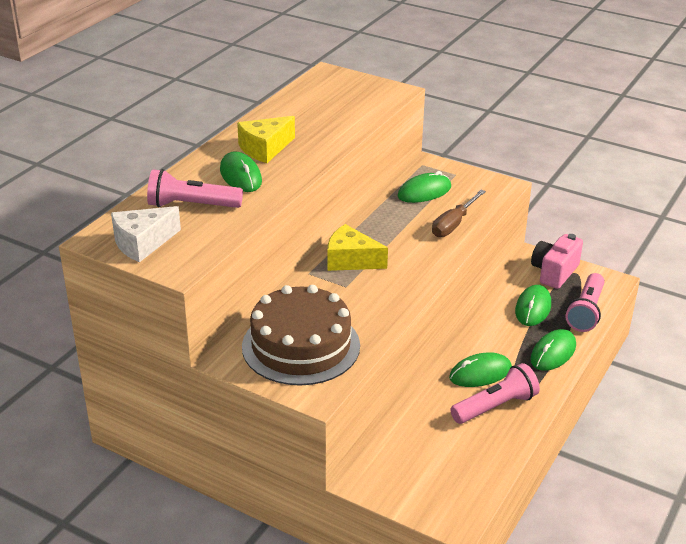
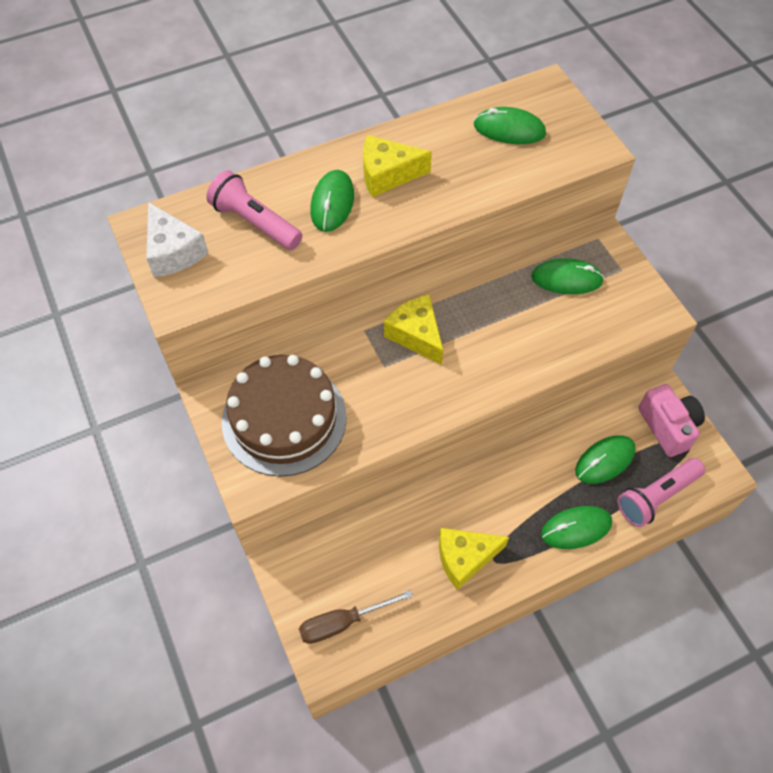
camera: 35 degrees right, 25 degrees up
white cheese [111,206,181,262] -> white cheese turned 120 degrees counterclockwise [146,202,208,277]
brown screwdriver [432,190,486,237] -> brown screwdriver moved to [299,590,413,644]
green mouse [449,352,512,387] -> green mouse moved to [474,107,546,144]
pink flashlight [450,363,540,424] -> yellow cheese [439,528,509,590]
pink camera [531,234,583,289] -> pink camera turned 90 degrees clockwise [638,384,705,457]

